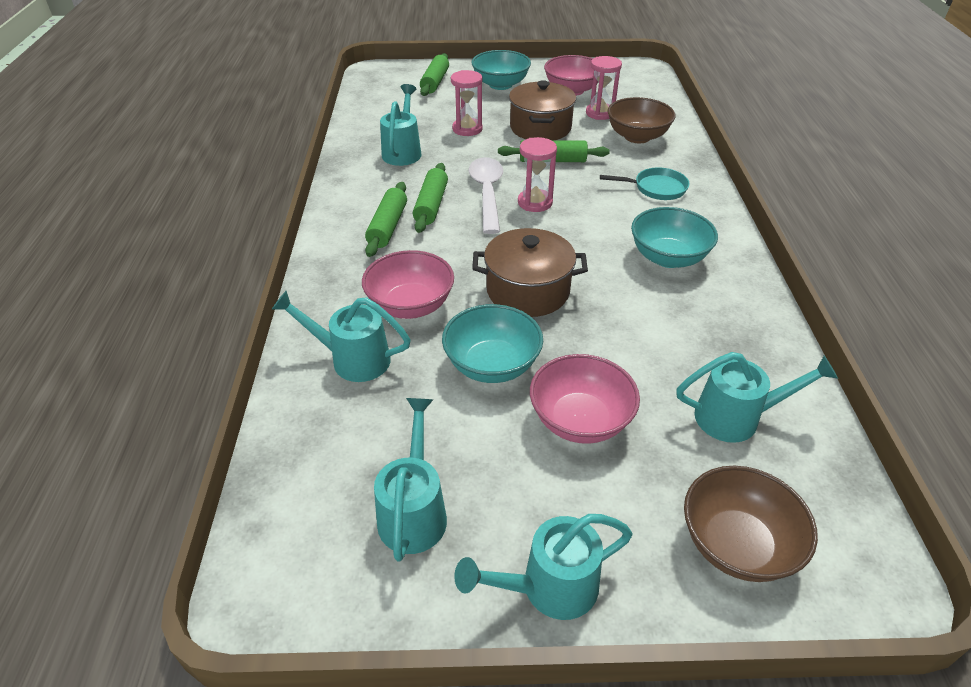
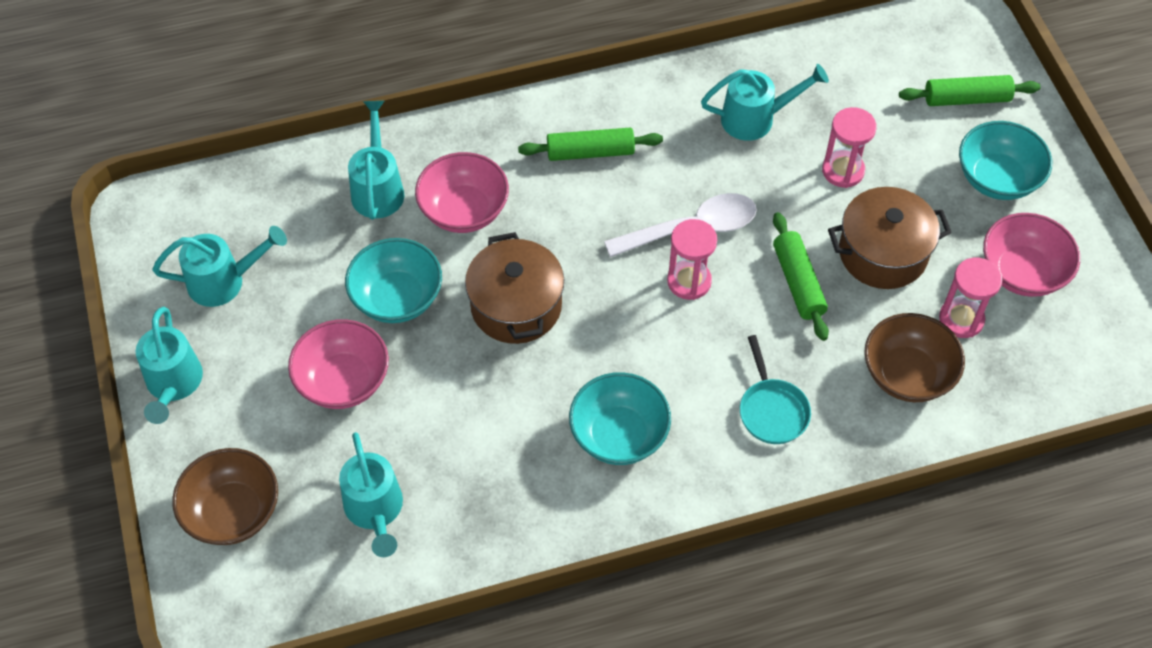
camera: 75 degrees right, 15 degrees up
green rolling pin [413,163,448,233] -> none
turquoise watering can [454,514,632,620] -> turquoise watering can turned 150 degrees counterclockwise [136,307,203,424]

